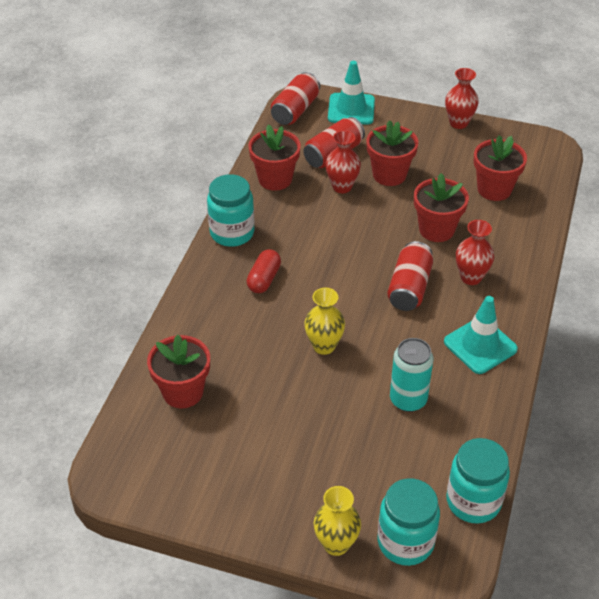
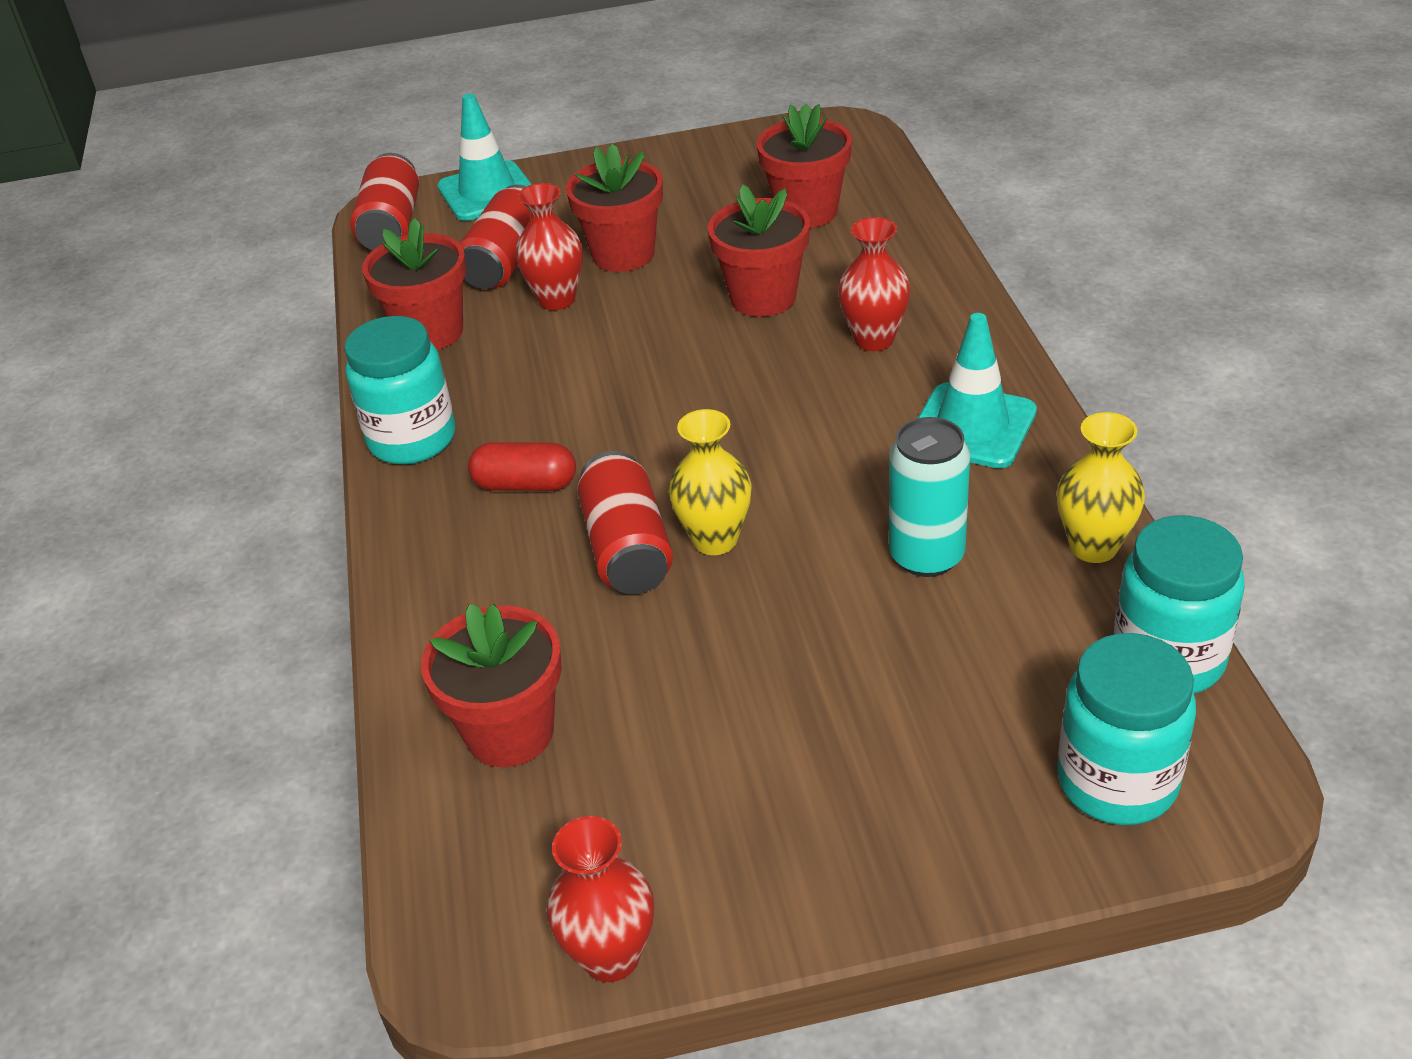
camera: 25 degrees left, 5 degrees down
red capsule [247,249,281,293] -> red capsule turned 75 degrees counterclockwise [468,442,576,491]
yellow vase [314,486,361,556] -> yellow vase moved to [1057,412,1145,563]
red can [387,241,433,311] -> red can moved to [577,451,673,594]
red vase [445,68,479,129] -> red vase moved to [547,816,654,982]

